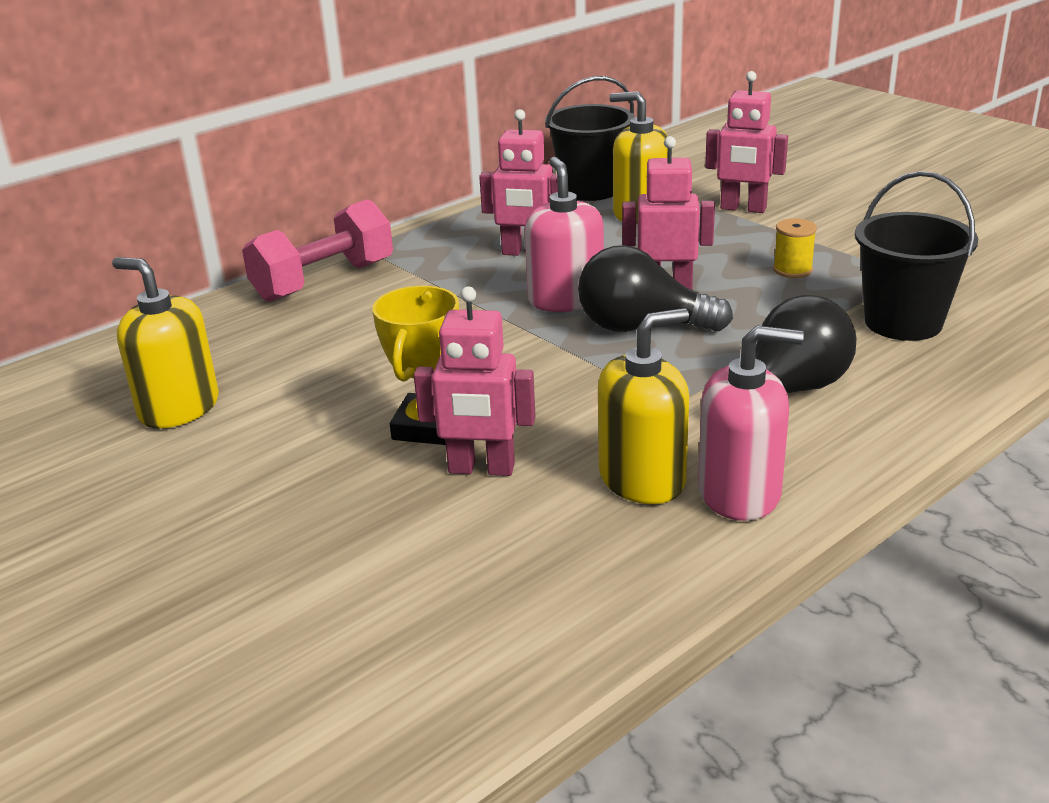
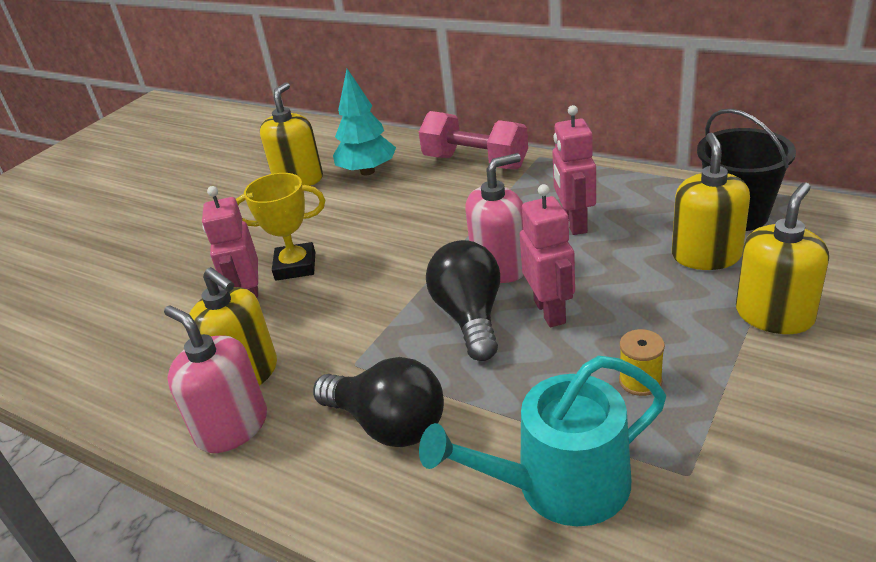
camera: 75 degrees right, 5 degrees up
pink soap dispenser [698,325,804,521] -> pink soap dispenser turned 150 degrees clockwise [164,306,267,453]
pink robot [705,71,788,213] -> yellow soap dispenser [736,183,829,334]
black bucket [855,171,978,341] -> turquoise watering can [419,356,666,526]
none -> turquoise tree [333,69,396,176]

